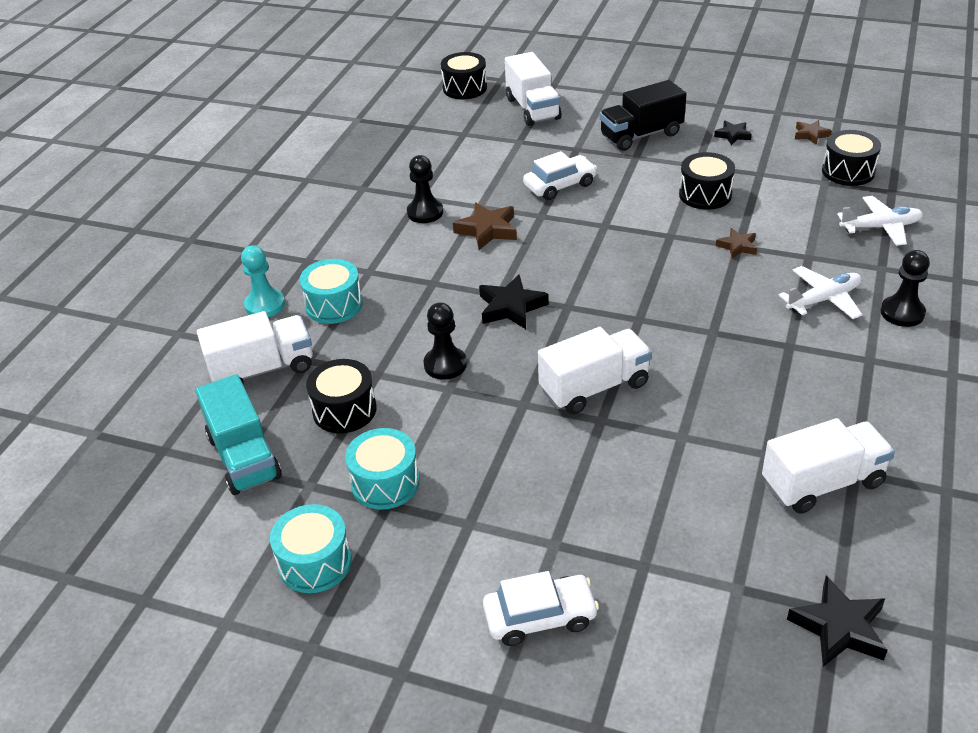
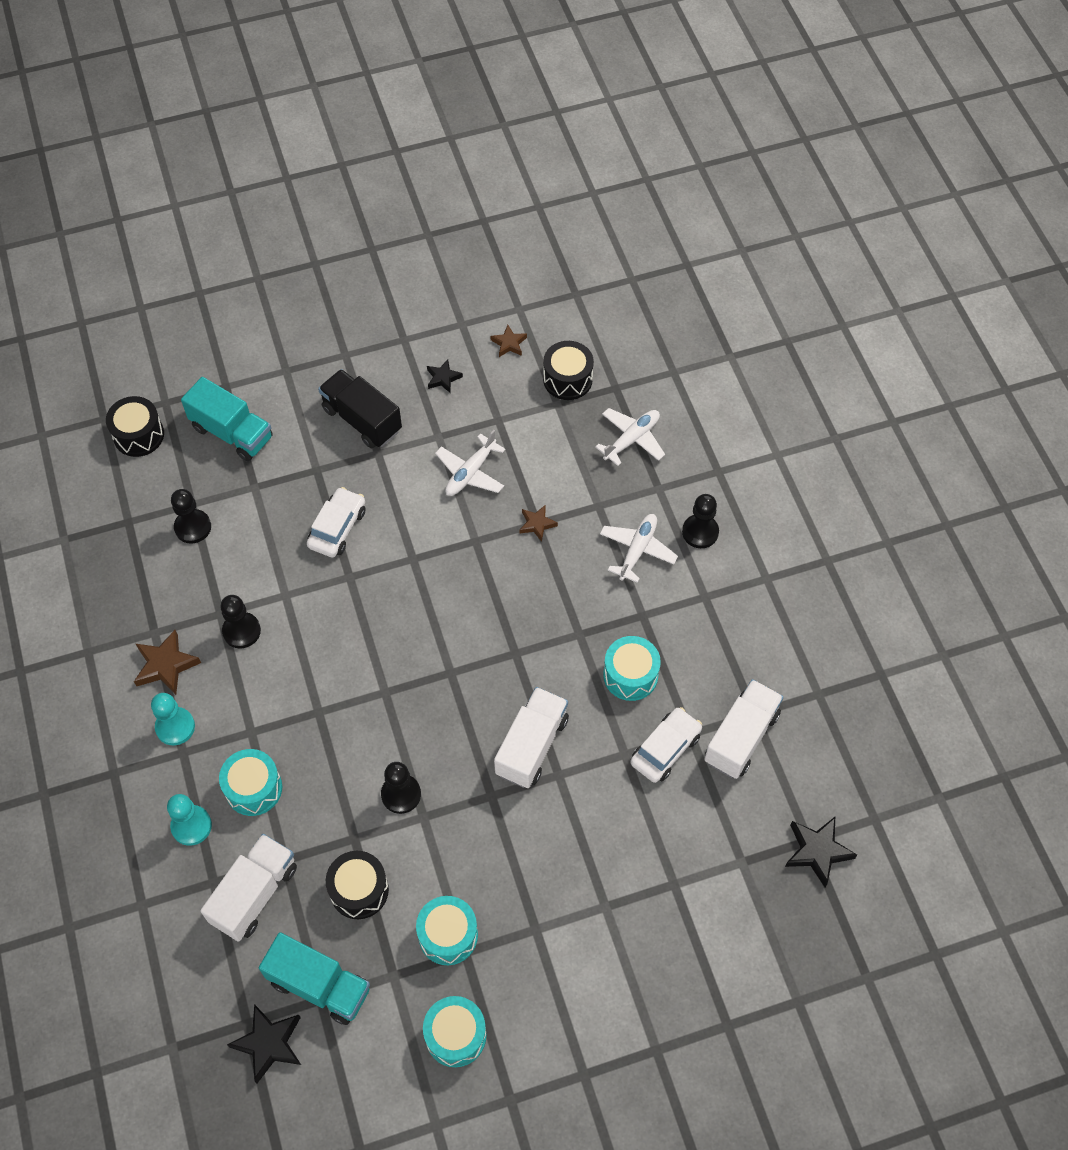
camera: 40 degrees left, 20 degrees up
brown star [453,203,517,250] -> brown star moved to [134,630,201,695]
black star [479,274,549,329] -> black star moved to [227,1004,301,1084]
white car [483,571,599,646] -> white car moved to [630,707,702,783]
white truck [505,52,561,126] -> turquoise truck [181,377,273,461]
black truck [599,80,686,151] -> black truck turned 105 degrees clockwise [318,369,402,449]
black drum [679,152,735,210] -> white plane [435,430,506,496]
none -> turquoise pawn [151,693,195,745]
none -> black pawn [171,489,211,544]
none -> turquoise drum [603,636,661,701]

